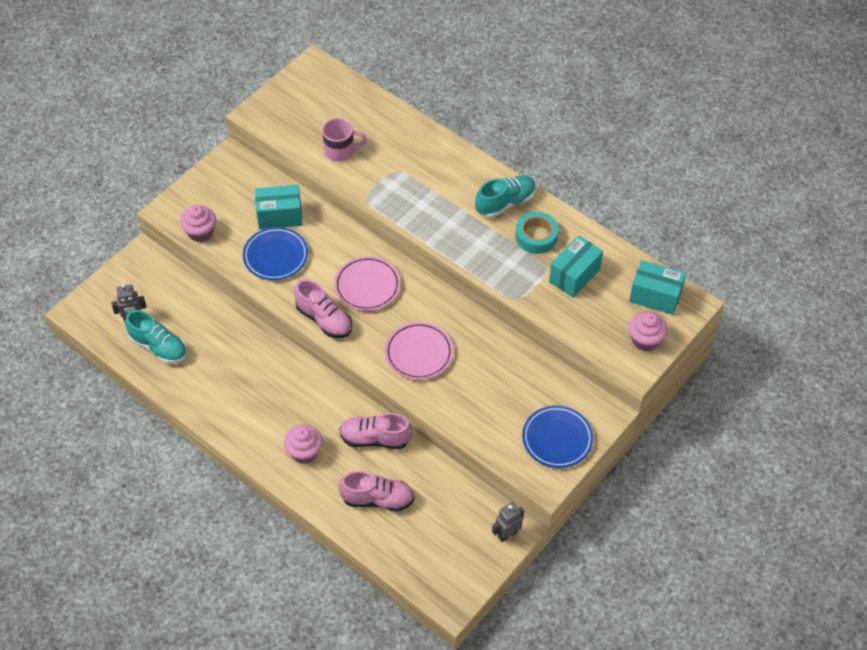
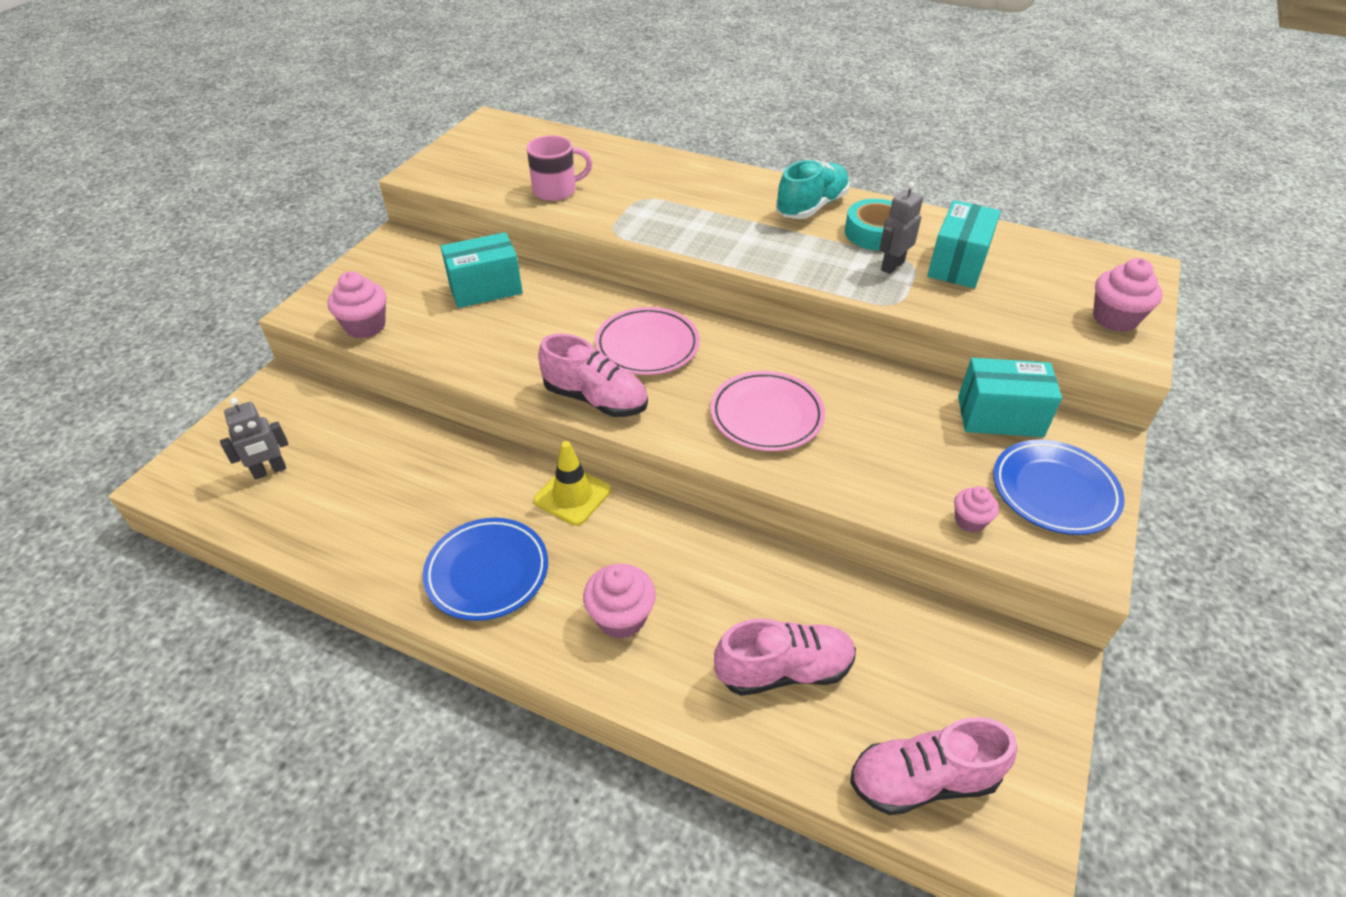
camera: 15 degrees left, 10 degrees down
turquoise shoe [125,310,187,364] -> none
blue plate [243,227,308,280] -> blue plate moved to [423,518,548,621]
pink shoe [339,413,413,449] -> pink shoe moved to [850,717,1017,815]
grey robot [492,502,524,542] -> grey robot moved to [880,182,923,274]
turquoise box [629,260,686,315] -> turquoise box moved to [958,358,1062,437]
none -> yellow traffic cone [534,441,611,526]
none -> pink cupcake [954,486,999,533]

